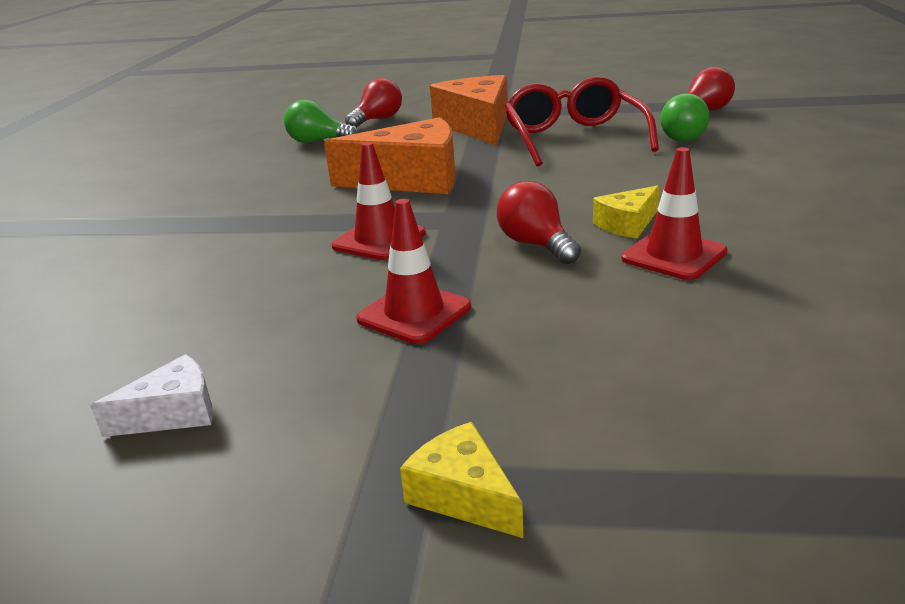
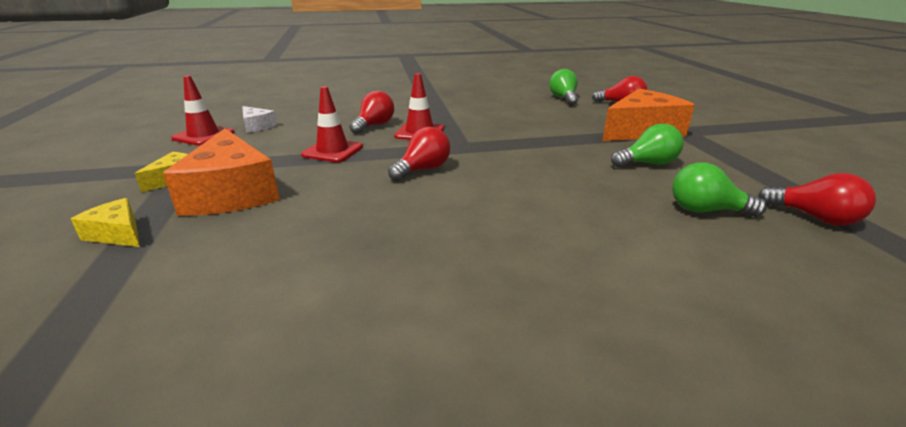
camera: 70 degrees right, 0 degrees up
orange cheese [324,117,456,194] -> orange cheese moved to [163,128,280,216]
red glasses [505,77,659,167] -> green light bulb [611,124,684,168]
yellow cheese [593,185,659,239] -> yellow cheese moved to [71,198,140,247]
red traffic cone [621,147,728,280] -> red traffic cone moved to [171,75,234,146]
none -> red light bulb [349,91,394,134]

